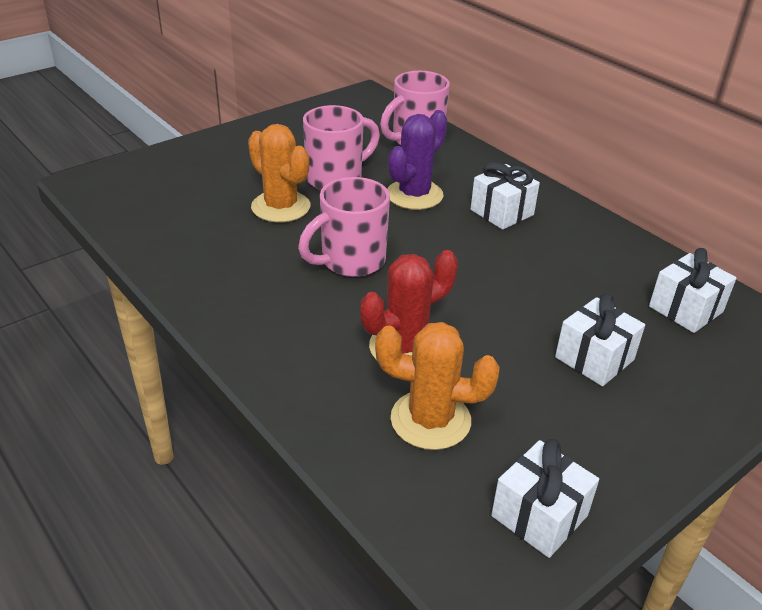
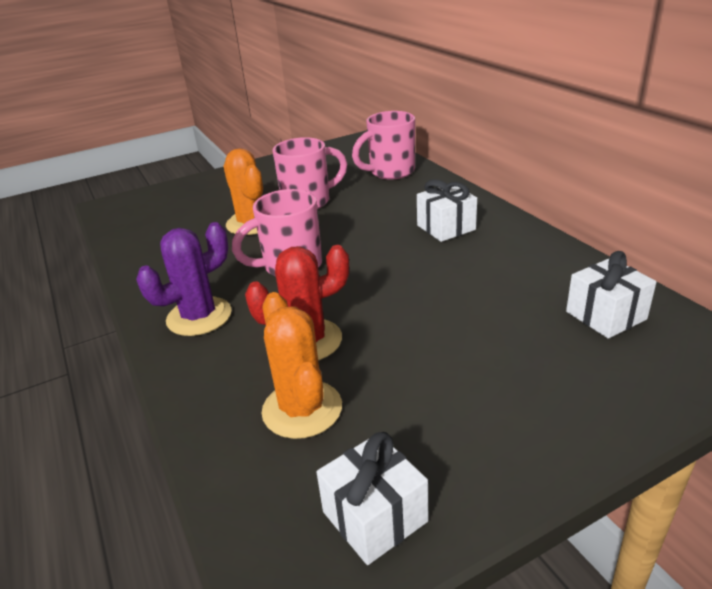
camera: 15 degrees right, 5 degrees down
orange cactus [375,322,500,450] -> orange cactus turned 45 degrees clockwise [262,292,342,439]
purple cactus [387,110,447,210] -> purple cactus moved to [136,222,231,336]
white gift [555,293,645,386] -> none

